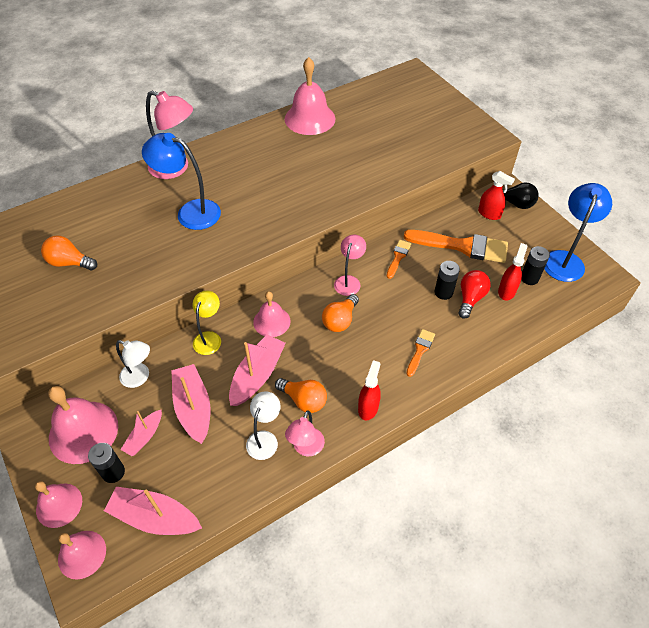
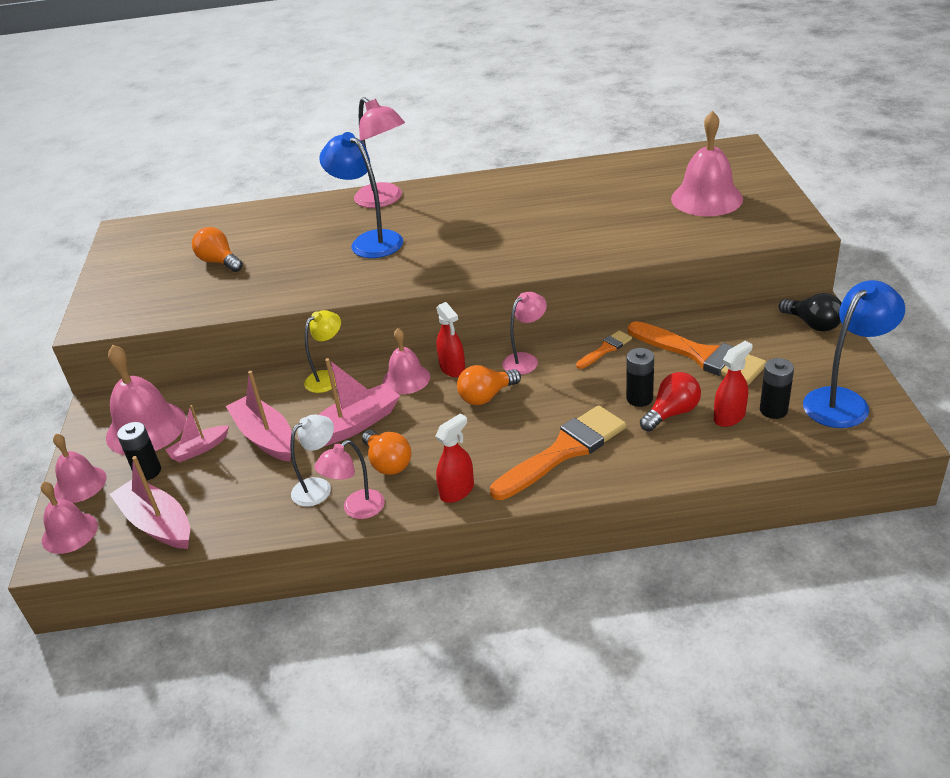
camera: 30 degrees right, 15 degrees down
white lamp [116,340,150,388] -> none
pink boat [171,364,210,444] -> pink boat turned 45 degrees counterclockwise [226,371,292,462]
pink bell [285,57,336,135] -> pink bell moved to [671,111,743,216]
orange brush [406,329,435,377] -> orange brush [490,405,626,500], size x2.05
red spray bottle [478,171,515,220] -> red spray bottle moved to [436,302,465,377]

